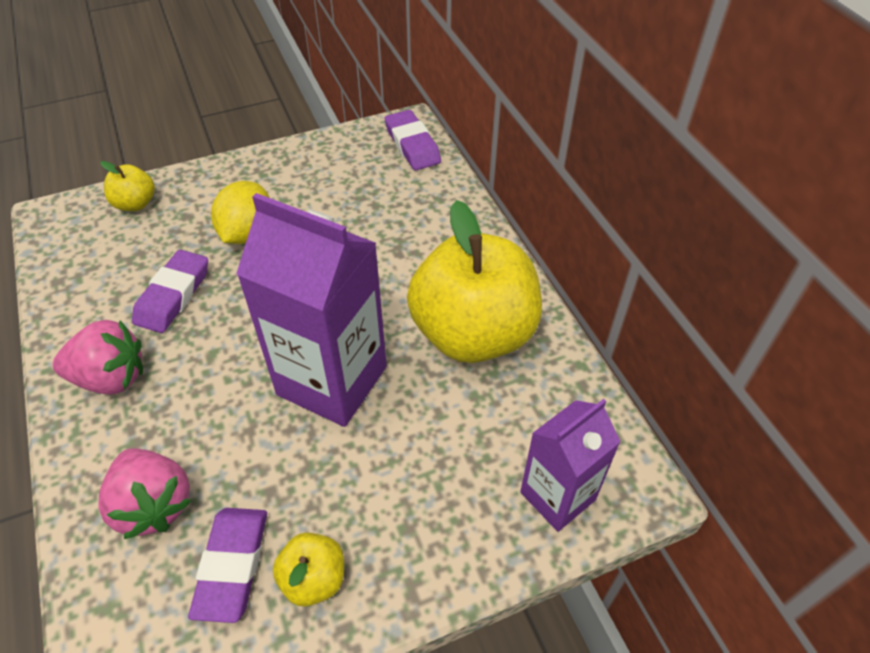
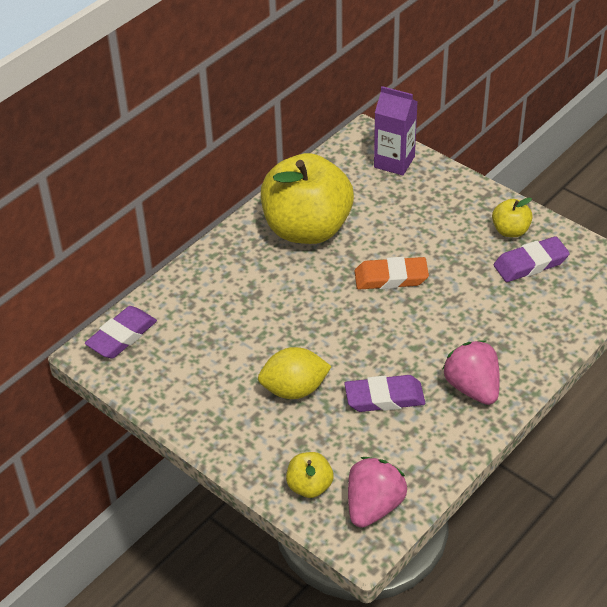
camera: 115 degrees left, 5 degrees down
pink strawberry [98,448,191,539] -> pink strawberry moved to [348,457,407,528]
purple carton [236,193,387,427] -> orange eraser [355,257,429,289]

